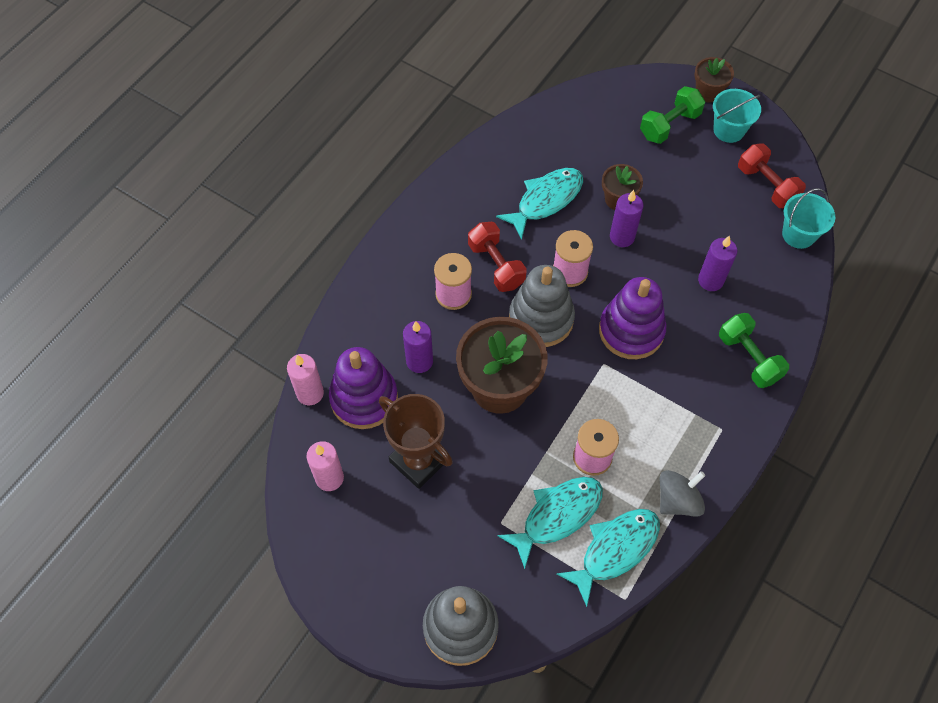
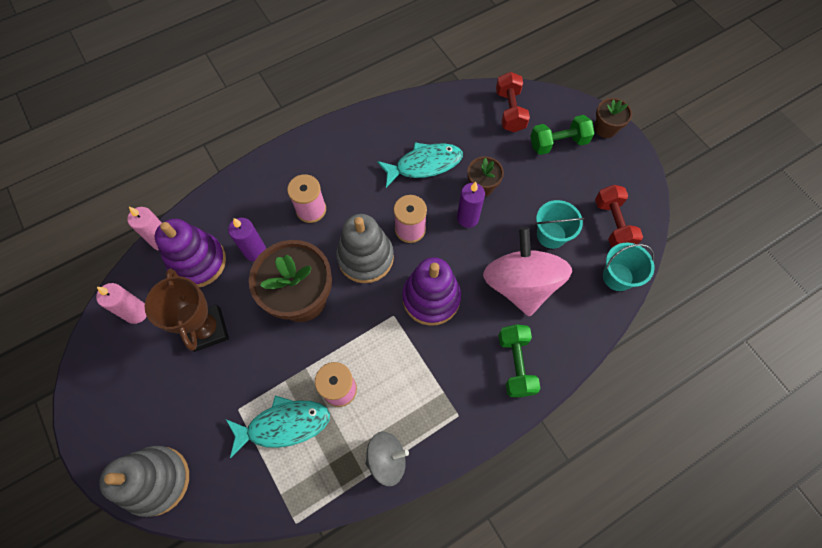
camera: 25 degrees right, 5 degrees up
red dumbbell [468,222,527,292] -> red dumbbell moved to [496,72,530,132]
turquoise fish [556,509,660,607] -> none
purple candle [698,236,737,291] -> pink spinning top [483,227,572,316]
turquoise bucket [713,89,761,143] -> turquoise bucket moved to [536,200,584,249]

